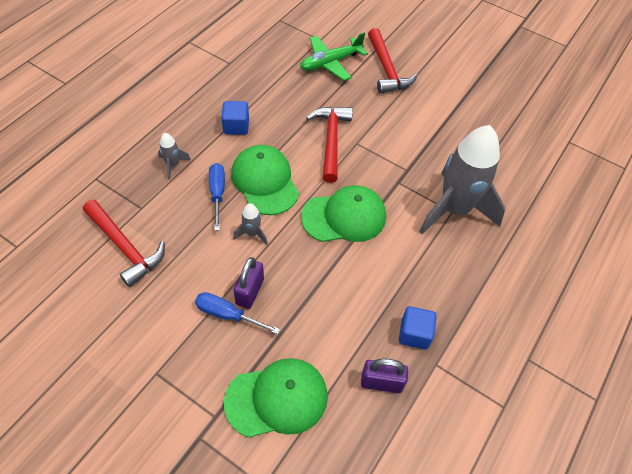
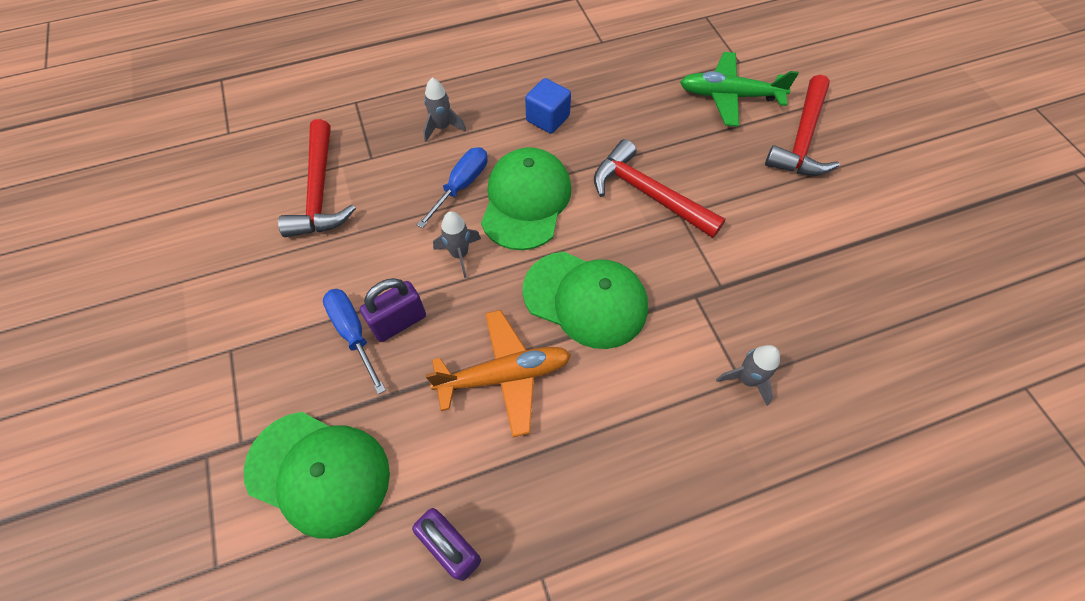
camera: 40 degrees right, 5 degrees up
red hammer [306,107,353,183] -> red hammer turned 90 degrees counterclockwise [594,139,726,238]
blue cube [399,306,437,349] -> none
grey rocket [419,125,506,234] -> grey rocket [716,345,780,406], size x0.40
none -> orange plane [425,310,571,437]

